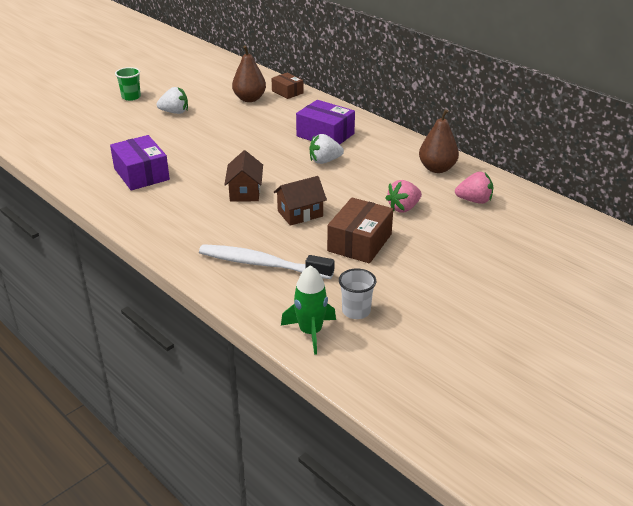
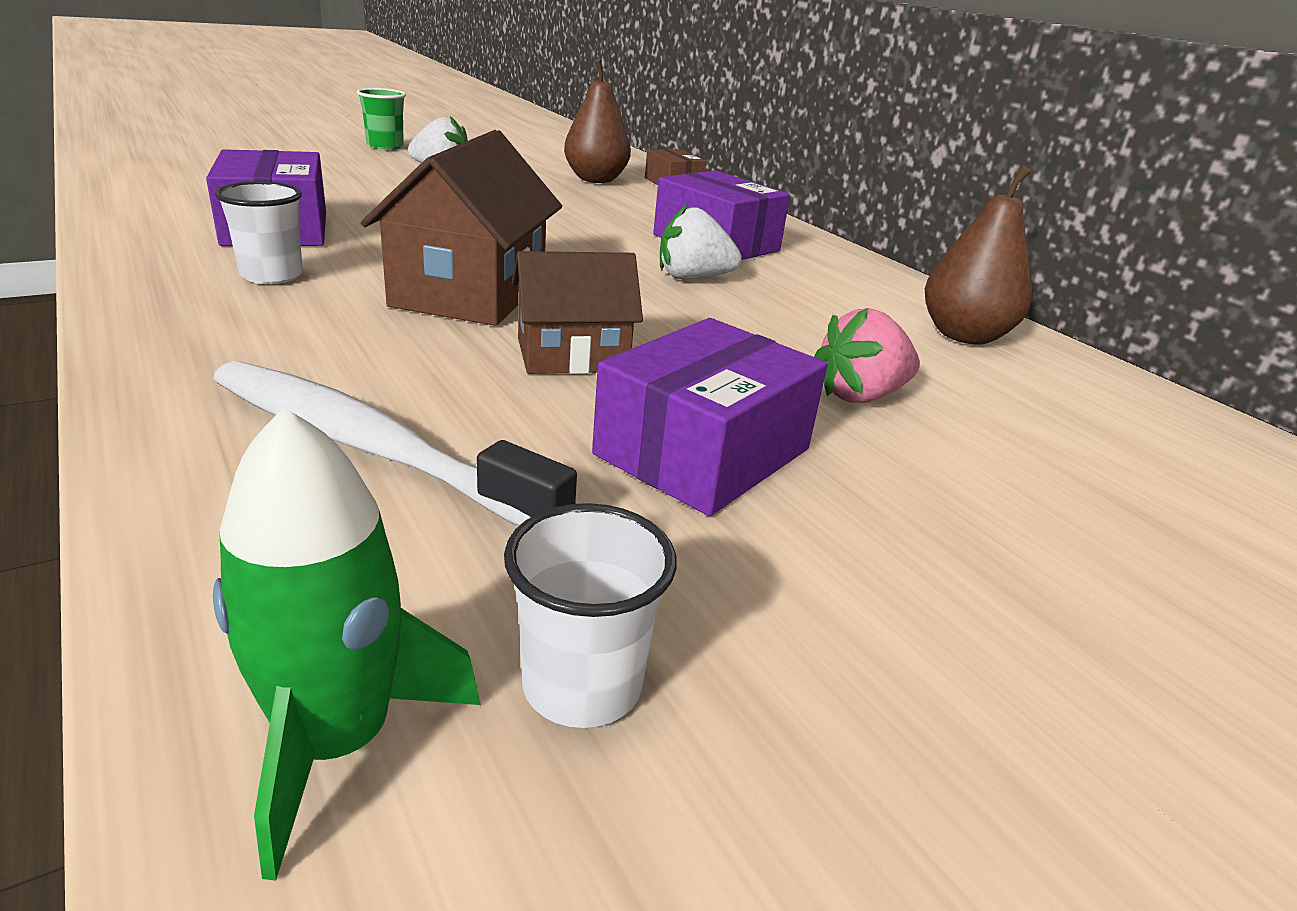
camera: 10 degrees right, 5 degrees down
brown house [224,150,263,201] -> brown house [361,130,562,326], size x1.56
brown box [327,198,393,263] -> purple box [592,318,827,516]
pink strawberry [455,172,493,204] -> none
none -> white cup [215,181,303,284]

